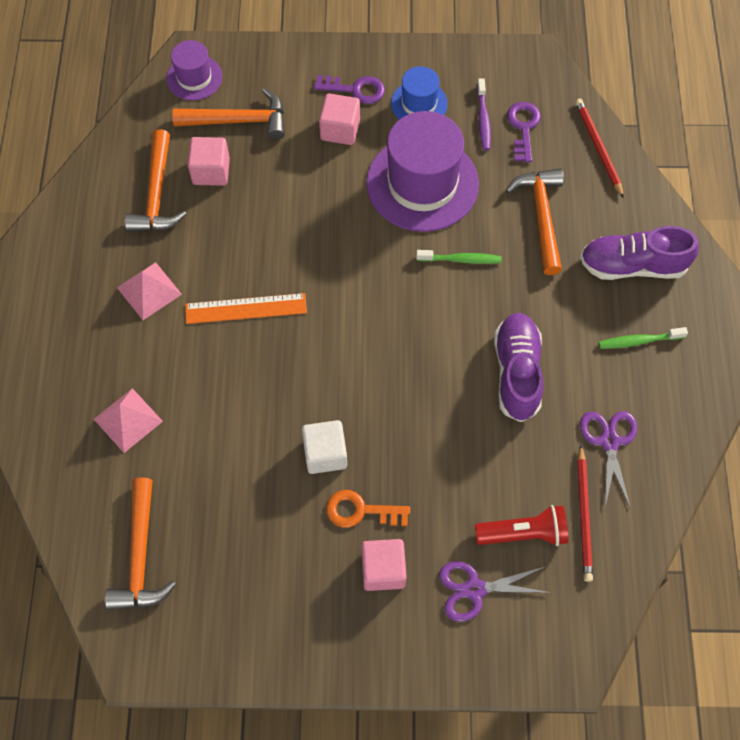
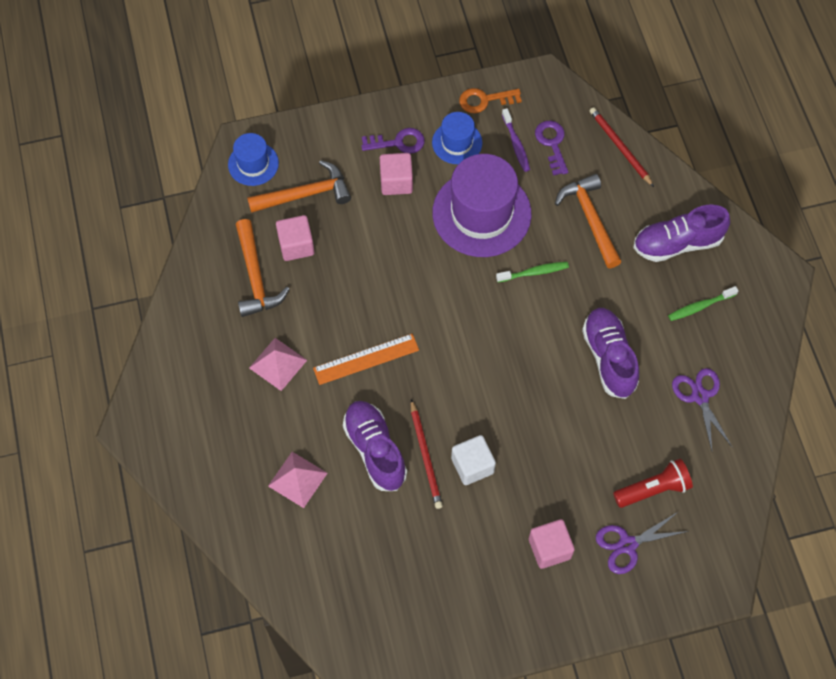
camera: 15 degrees left, 0 degrees up
orange hammer [105,477,176,610] -> none
purple hat [166,40,222,100] -> blue hat [228,133,279,186]
orange key [326,490,410,528] -> orange key moved to [459,88,522,113]
red pencil [577,445,593,582] -> red pencil moved to [411,399,443,509]
none -> purple shoe [343,401,407,491]

